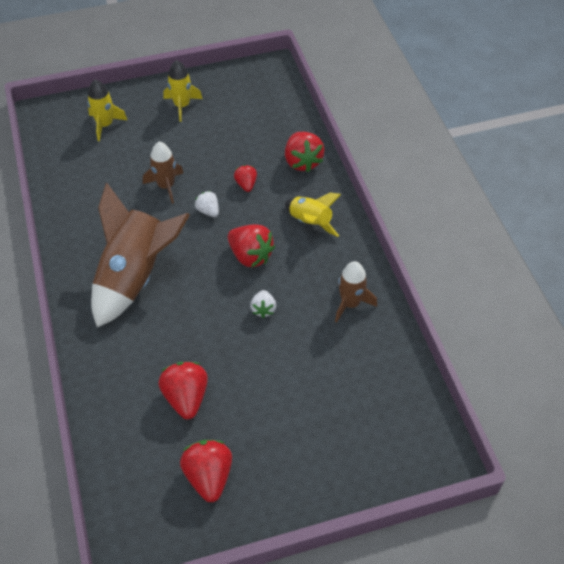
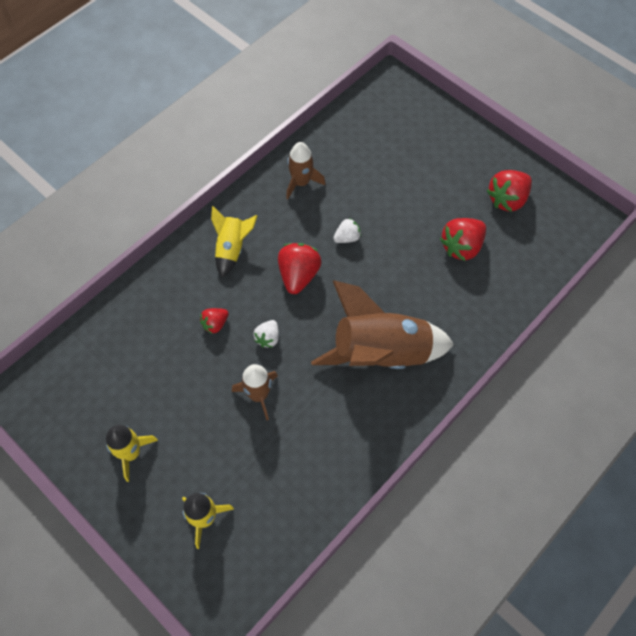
camera: 120 degrees left, 10 degrees up
red strawberry [285,132,324,172] -> none

